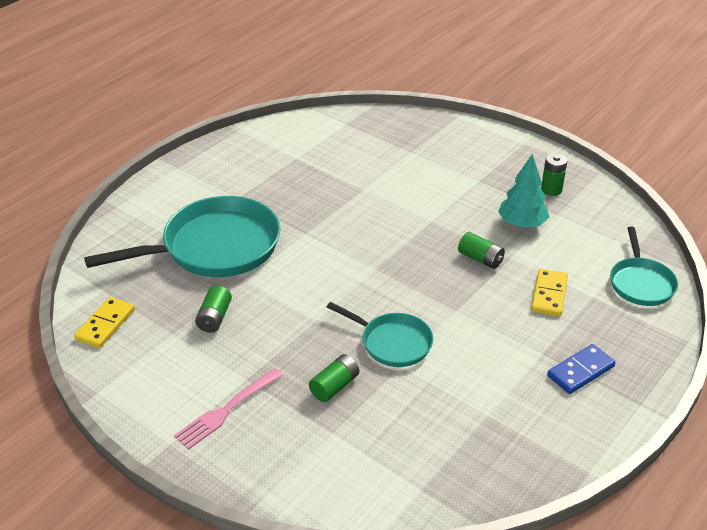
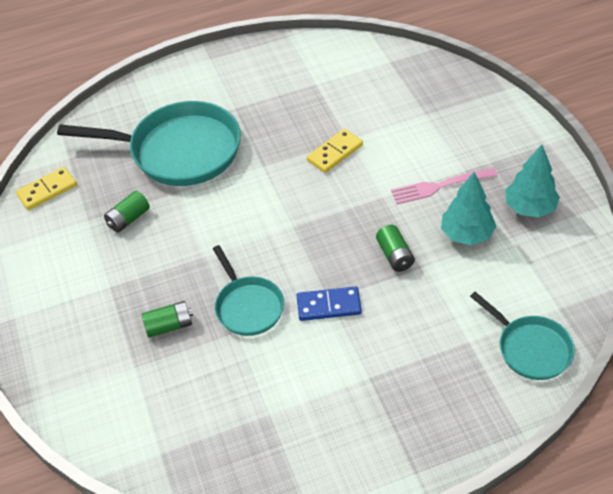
camera: 35 degrees right, 10 degrees up
pink fork [174,368,283,450] -> pink fork moved to [391,168,497,204]
yellow domino [531,269,568,316] -> yellow domino moved to [307,129,363,173]
green battery [541,153,567,196] -> turquoise tree [505,144,560,217]
blue domino [547,344,616,394] -> blue domino moved to [297,286,362,321]
turquoise pan [610,227,678,306] -> turquoise pan turned 75 degrees counterclockwise [470,292,575,380]

